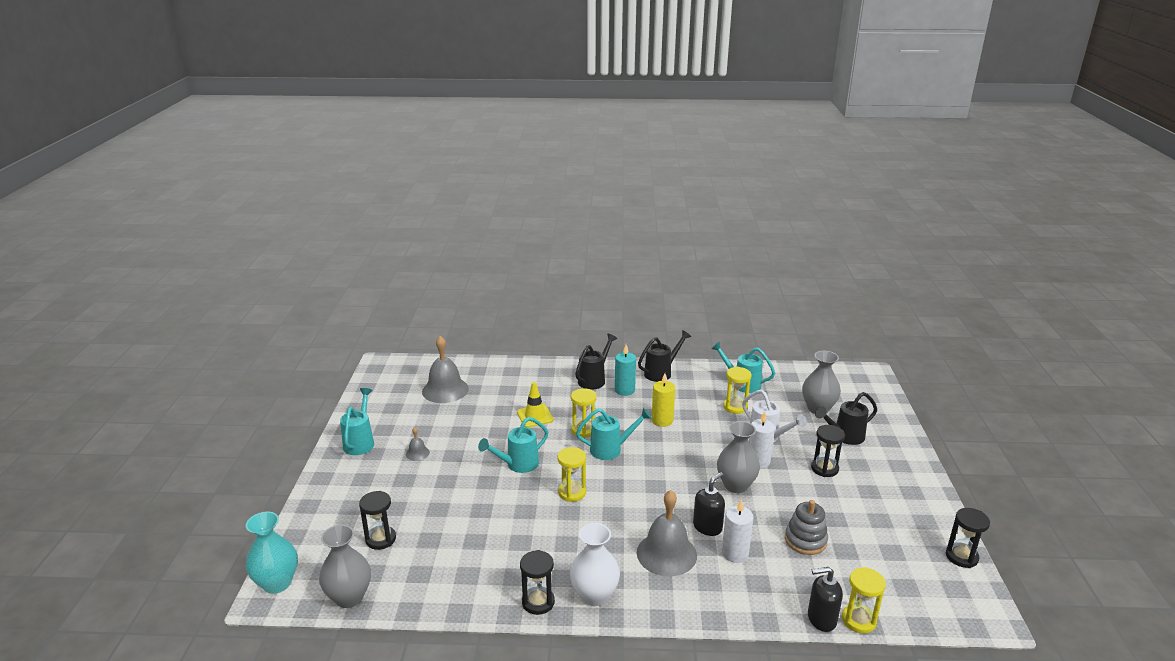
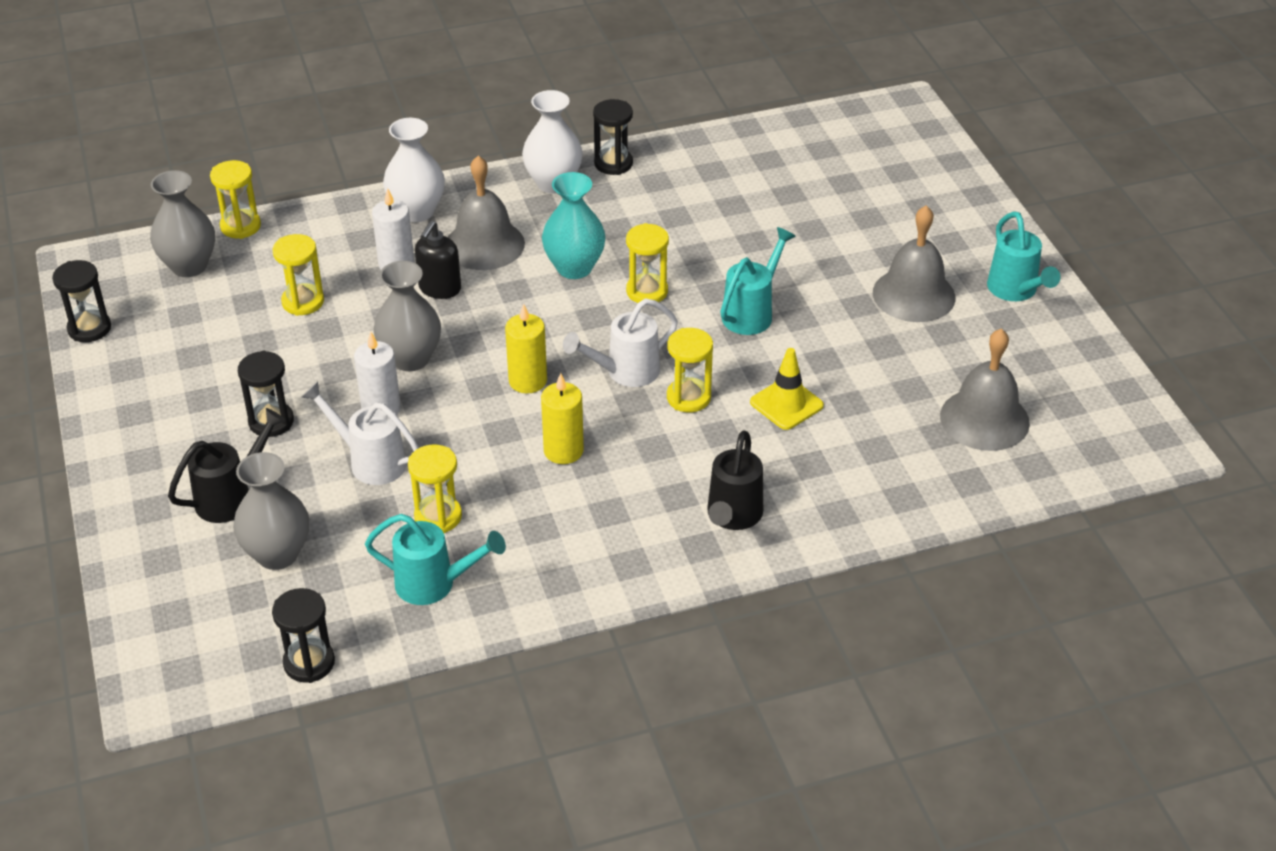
camera: 160 degrees right, 15 degrees up
turquoise vase [246,512,298,594] -> turquoise vase moved to [542,172,606,279]
grey vase [319,525,371,608] -> grey vase moved to [150,170,215,277]
black hourglass [359,491,396,550] -> black hourglass moved to [272,588,335,683]
grey bell [406,427,430,461] -> grey bell [873,205,956,322], size x2.18
turquoise watering can [576,408,652,460] -> white watering can [563,299,678,387]
turquoise candle [615,345,636,396] -> none
black watering can [638,330,691,382] -> none
grey stacking toy [785,500,828,555] -> yellow hourglass [273,234,324,316]
black soap dispenser [808,567,843,632] -> none
none -> white vase [383,118,445,222]
none -> yellow candle [505,303,547,393]

